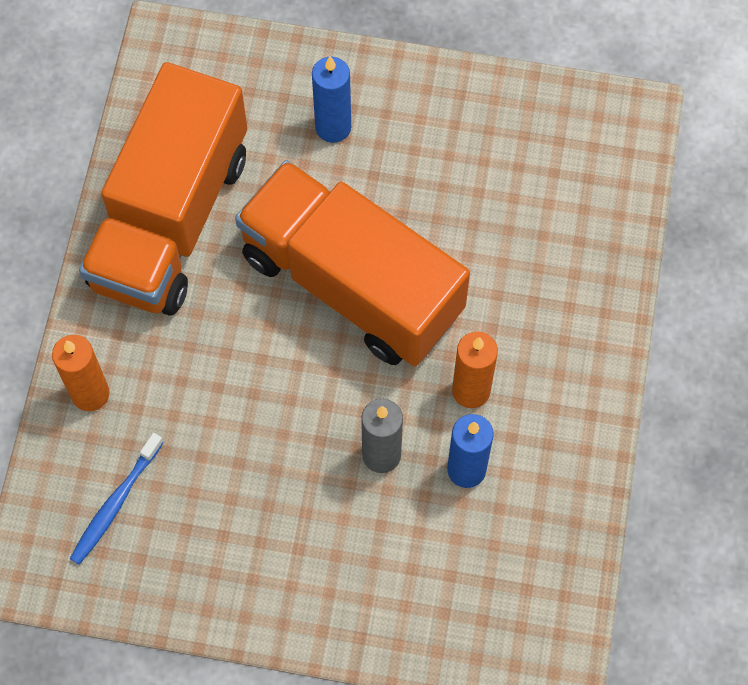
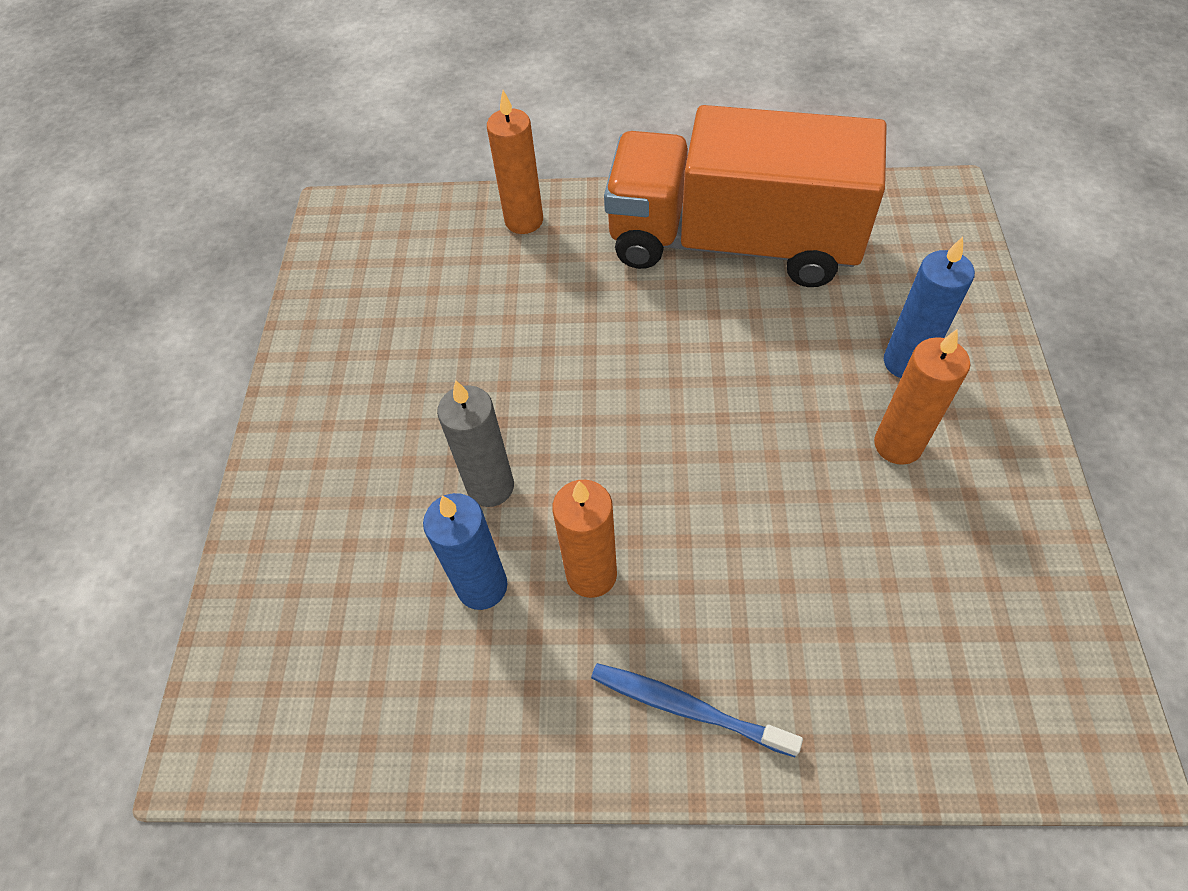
camera: 85 degrees right, 10 degrees down
blue toothbrush [70,433,164,565] -> blue toothbrush moved to [591,663,803,757]
orange truck [235,160,470,366] -> none
none -> orange candle [874,329,970,465]

